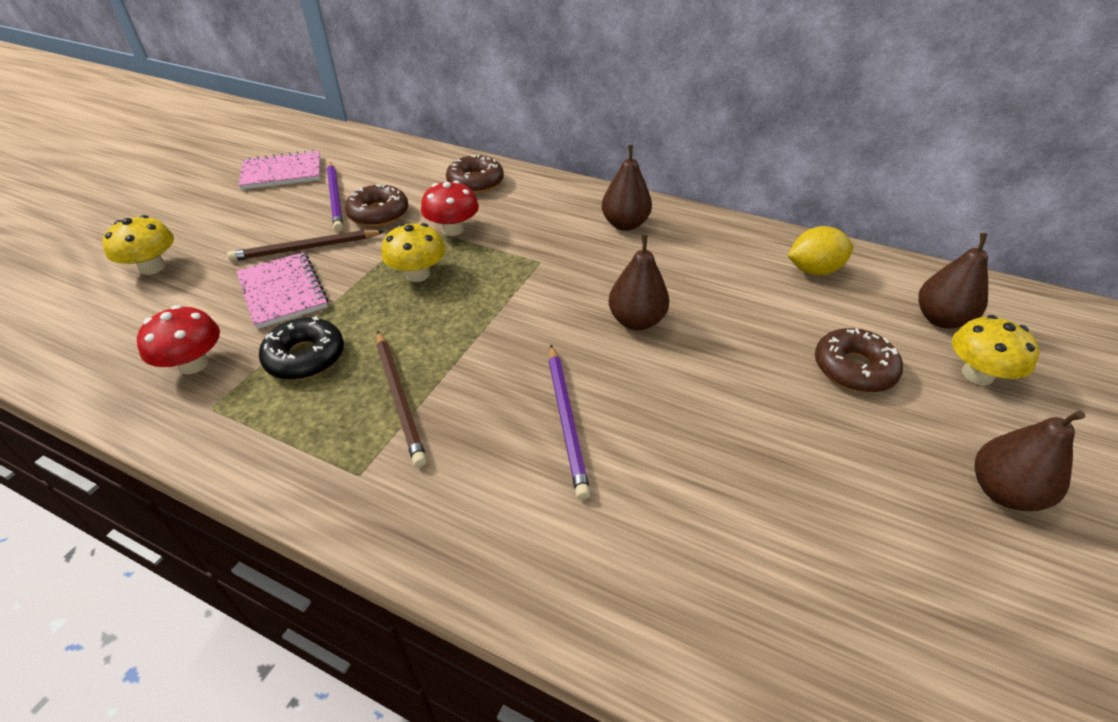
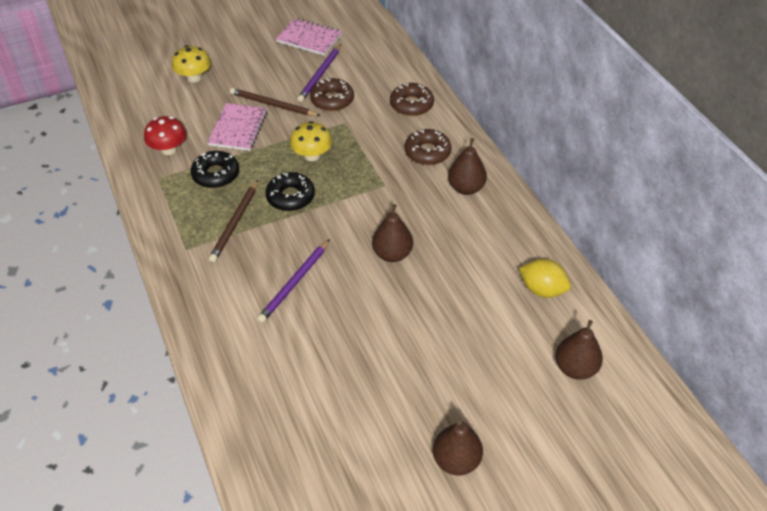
camera: 40 degrees right, 5 degrees up
red mushroom [421,181,479,236] -> none
brown donut [815,328,903,393] -> brown donut moved to [405,129,451,165]
yellow mushroom [952,315,1039,385] -> none
none -> black donut [265,172,315,211]

